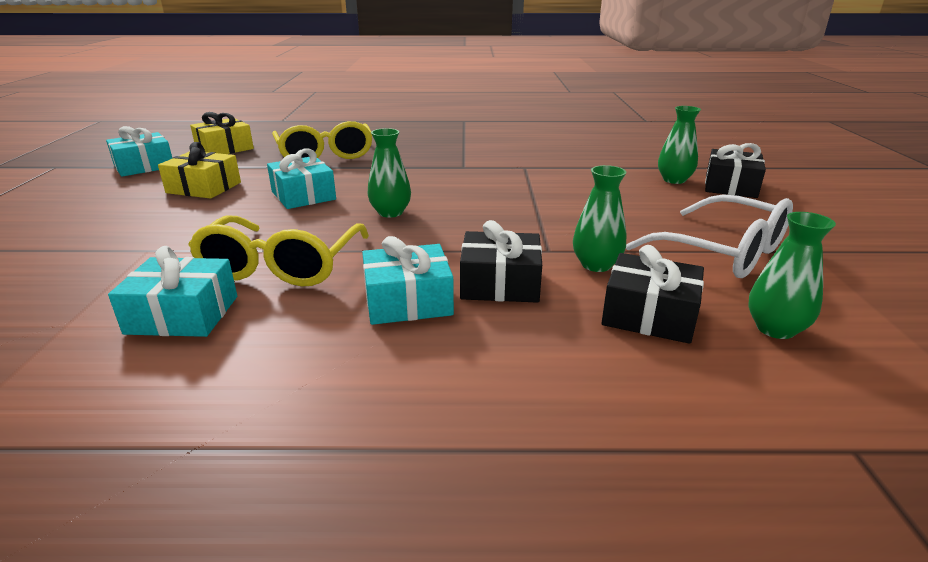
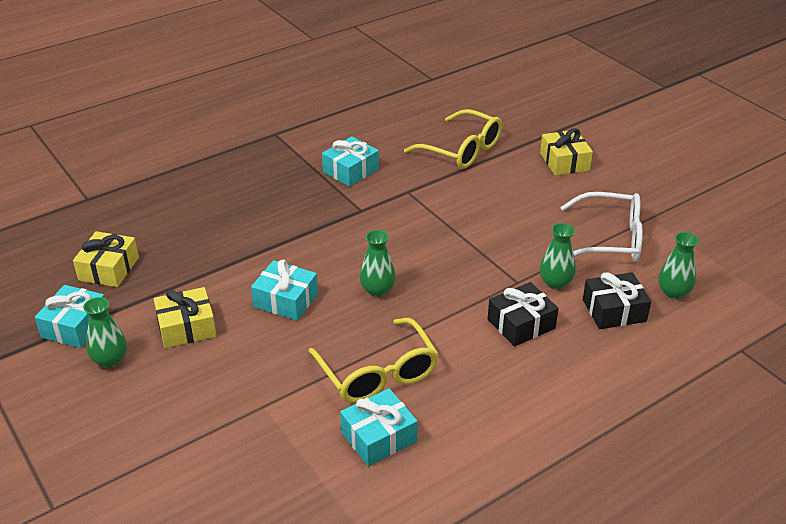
camera: 35 degrees left, 10 degrees up
yellow glasses [272,121,372,159] -> yellow glasses moved to [404,109,502,169]
turquoise gift [362,236,454,325] -> turquoise gift moved to [322,136,379,187]
green vase [658,106,701,184] -> green vase moved to [83,297,127,368]
black gift [705,143,766,198] -> yellow gift [540,128,593,176]

